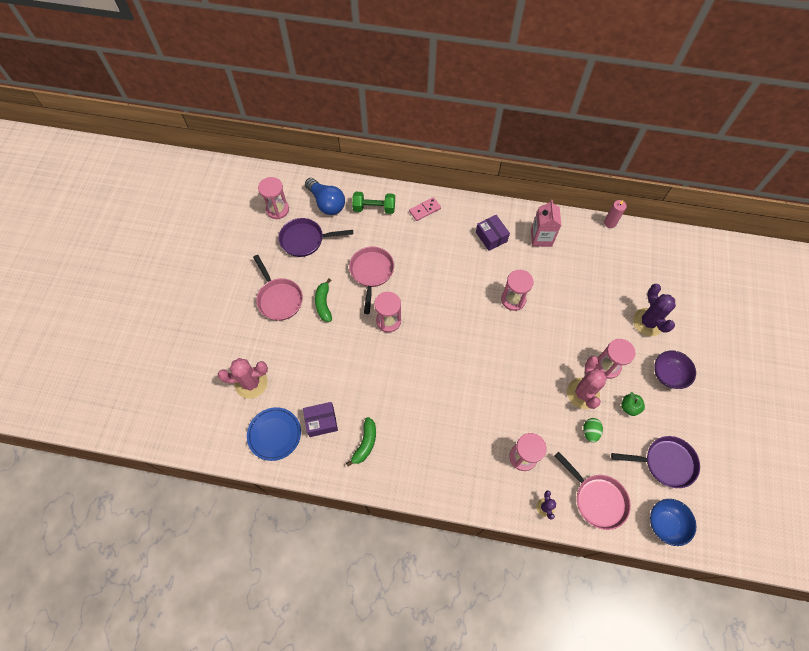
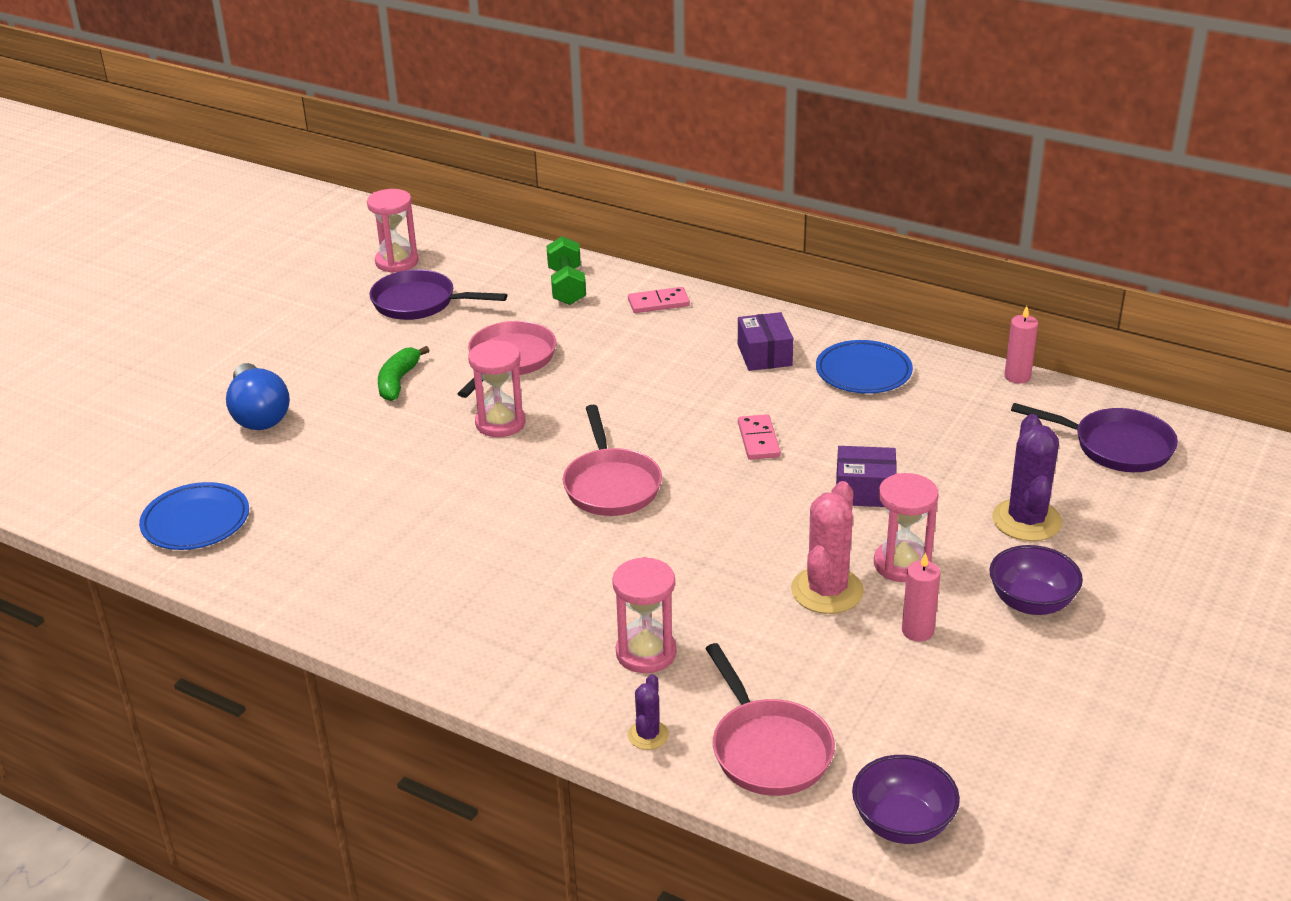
camera: 20 degrees right, 30 degrees down
pink cactus [218,358,268,399] -> none
pink pan [253,255,303,321] -> pink pan moved to [563,405,662,516]
purple box [303,402,338,437] -> purple box moved to [836,446,897,507]
blue light bulb [305,178,345,215] -> blue light bulb moved to [226,363,290,430]
green banana [346,417,376,466] -> none
green dumbbell [352,192,395,214] -> green dumbbell turned 60 degrees clockwise [547,236,586,305]
pink hourglass [501,270,534,311] -> pink domino [738,414,781,460]
pink carton [531,200,561,247] -> blue plate [816,340,913,394]
green egg [583,418,603,443] -> none
purple pan [611,436,700,488] -> purple pan moved to [1011,403,1178,472]
green apple [621,392,645,416] -> pink candle [902,553,940,641]
blue bowl [650,499,696,546] -> purple bowl [852,755,960,844]

